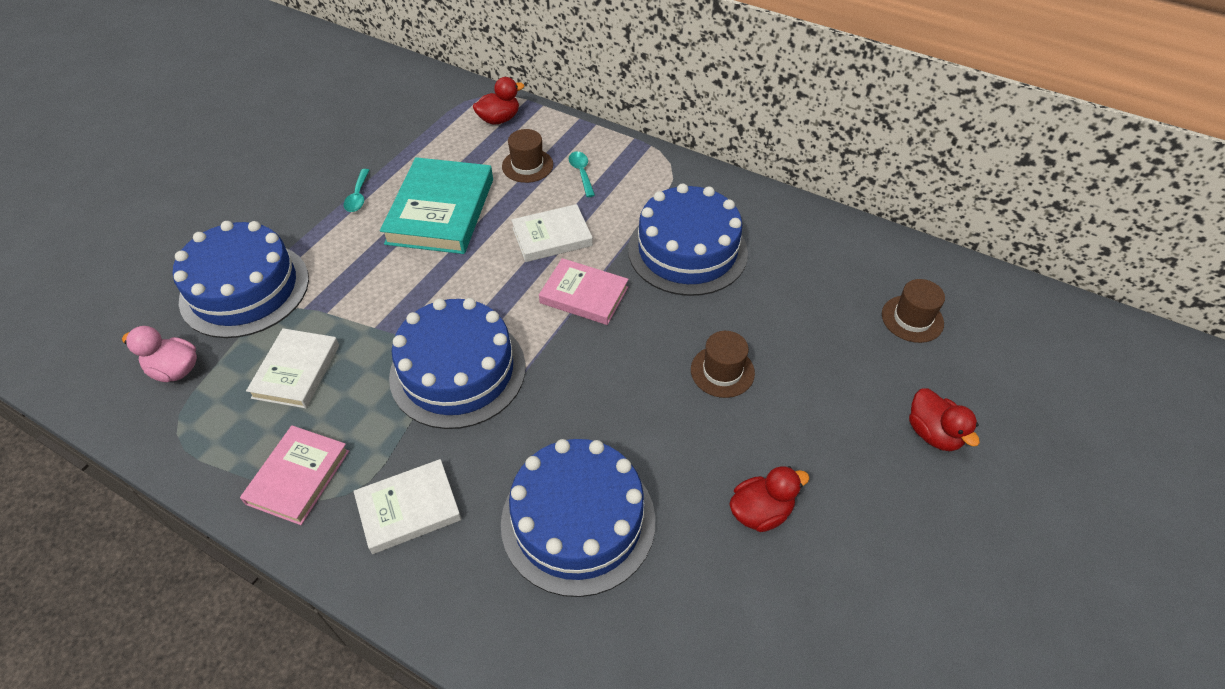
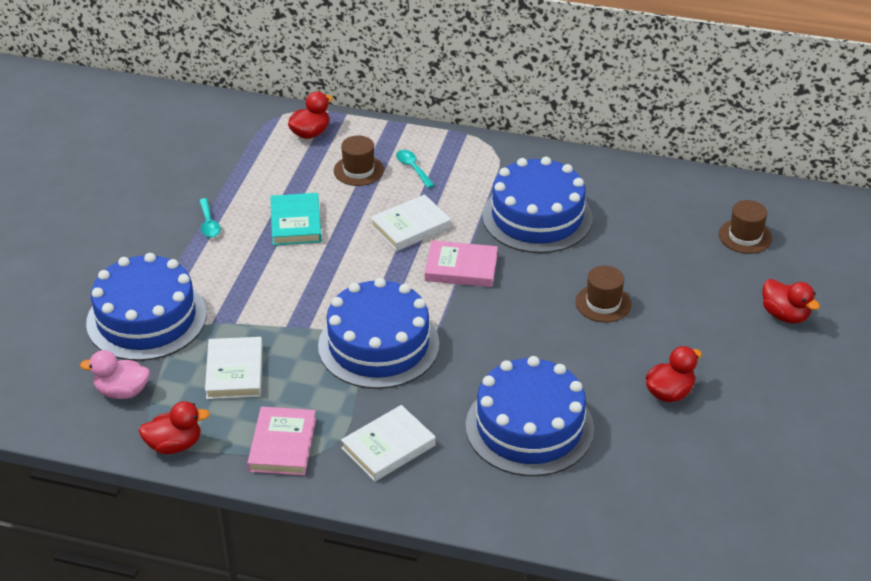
camera: 15 degrees left, 10 degrees down
turquoise book [380,157,493,254] -> turquoise book [270,193,322,245], size x0.61
none -> red duck [139,401,210,454]

